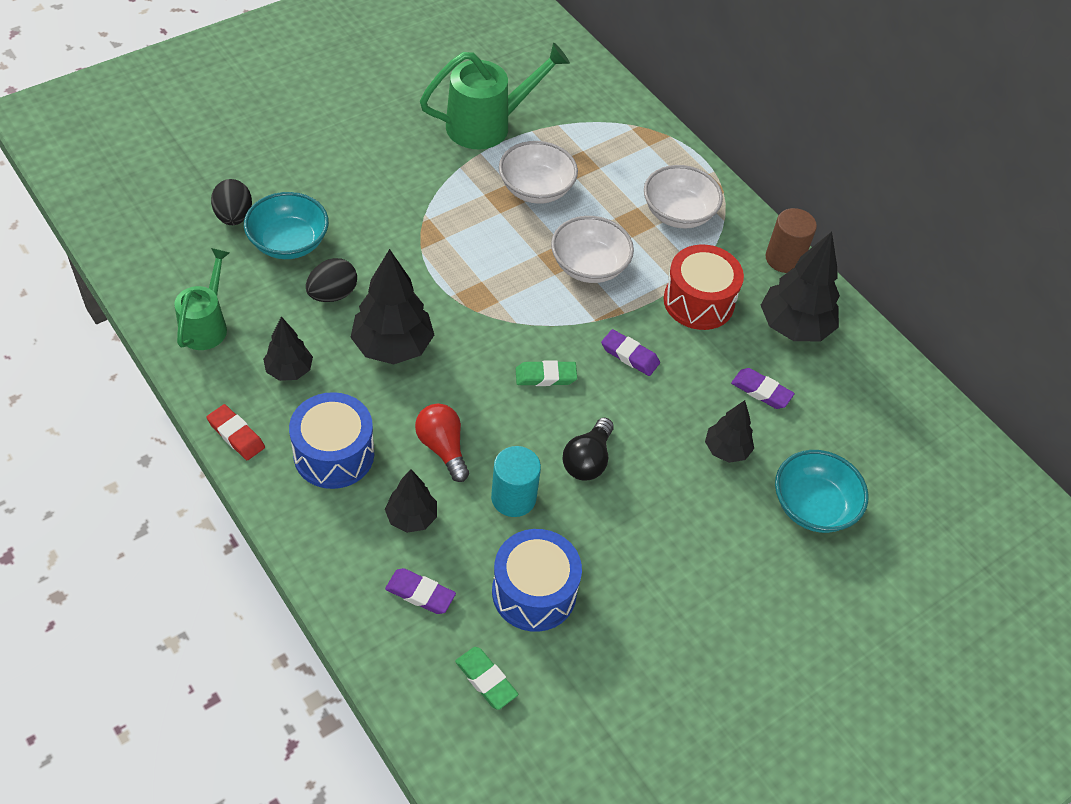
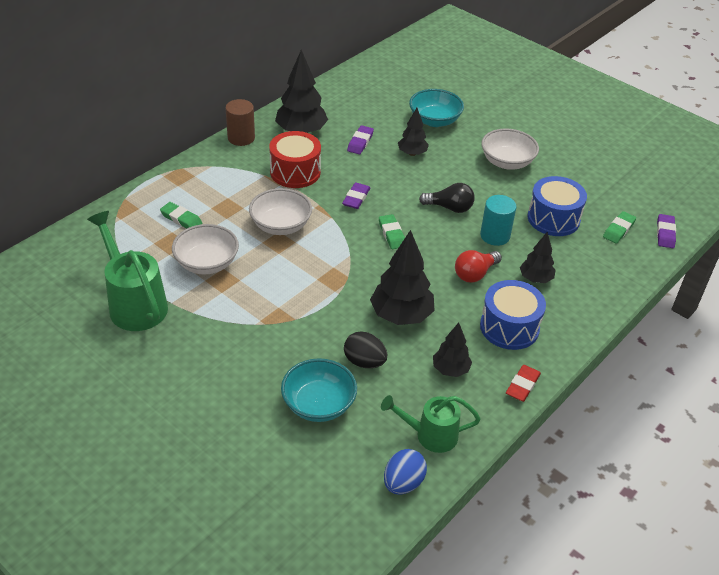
camera: 100 degrees left, 10 degrees down
black egg [211,179,252,225] -> none
purple eraser [385,568,456,614] -> purple eraser moved to [657,214,676,248]
white bowl [644,165,723,228] -> white bowl moved to [481,129,539,169]
none -> green eraser [160,202,202,228]
none -> blue egg [384,449,427,495]

